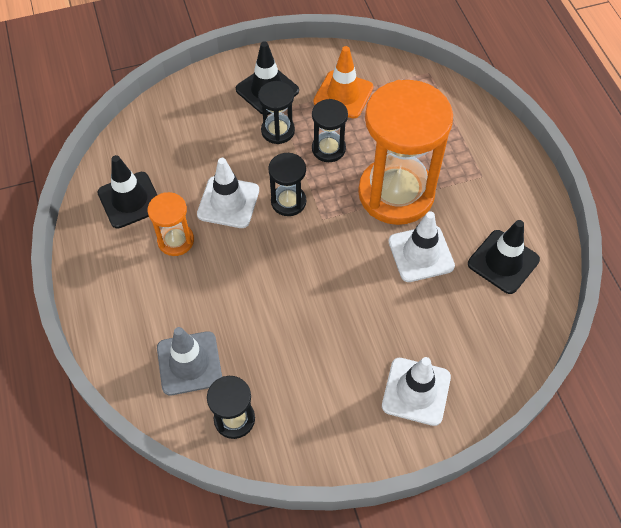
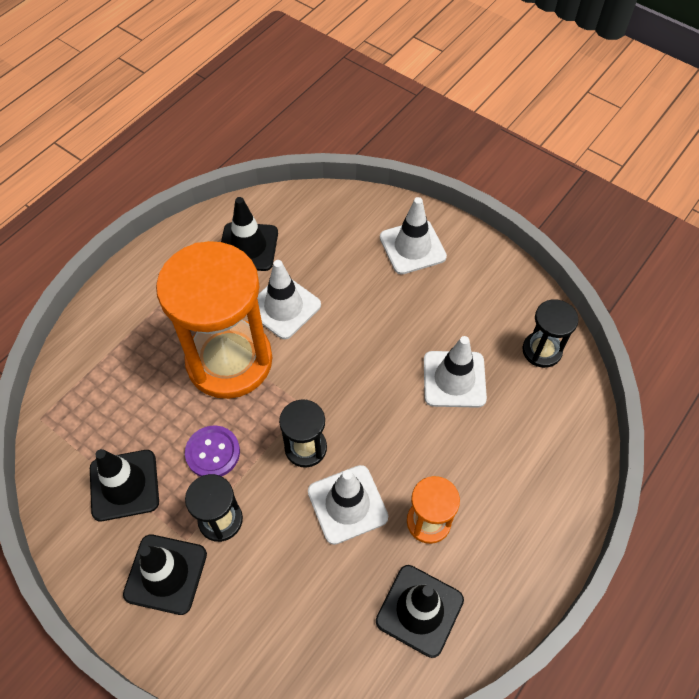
camera: 125 degrees left, 0 degrees up
grey traffic cone [157,327,222,396] -> none
black hourglass [312,99,348,162] -> purple button [185,426,240,477]
orange traffic cone [313,46,373,119] -> black traffic cone [90,449,159,521]
none -> white traffic cone [424,336,487,408]

